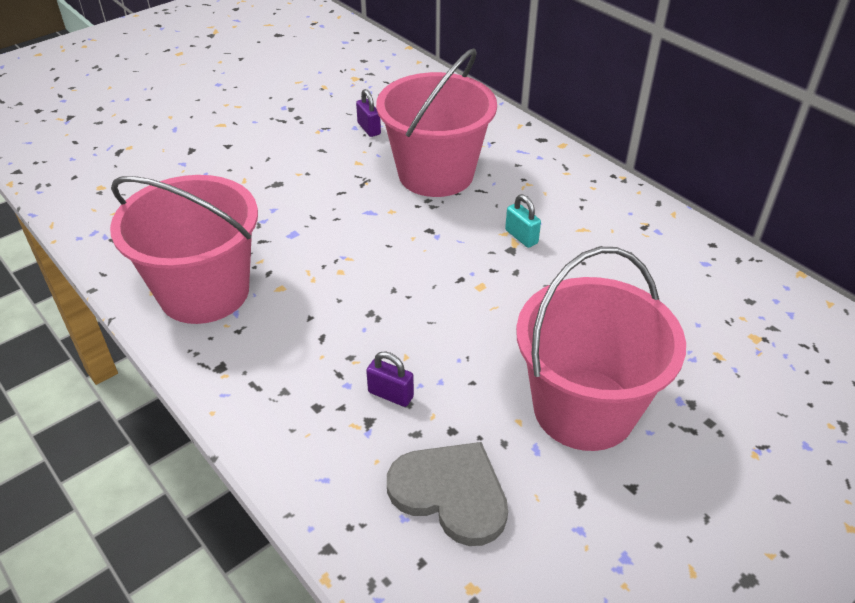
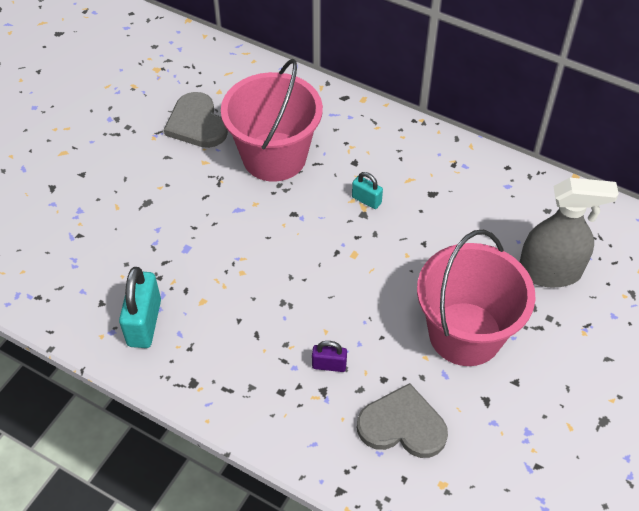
camera: 20 degrees left, 10 degrees up
pink bucket [110,175,258,324] -> turquoise padlock [119,267,161,348]
purple padlock [356,89,381,137] -> grey heart [164,92,228,148]
none -> grey spray bottle [520,178,619,287]

